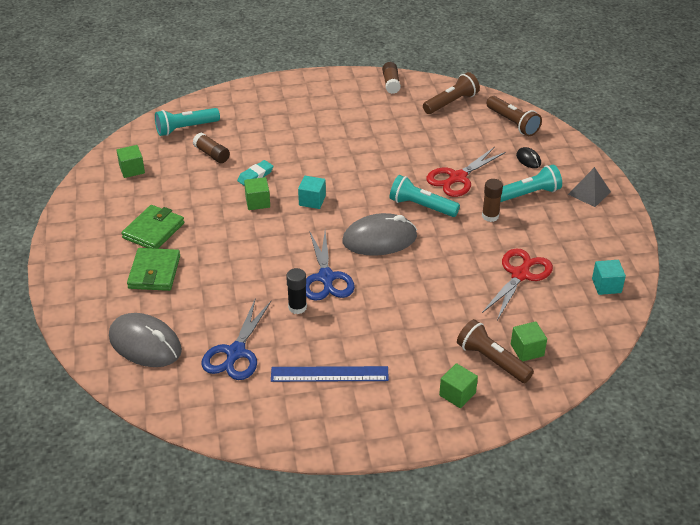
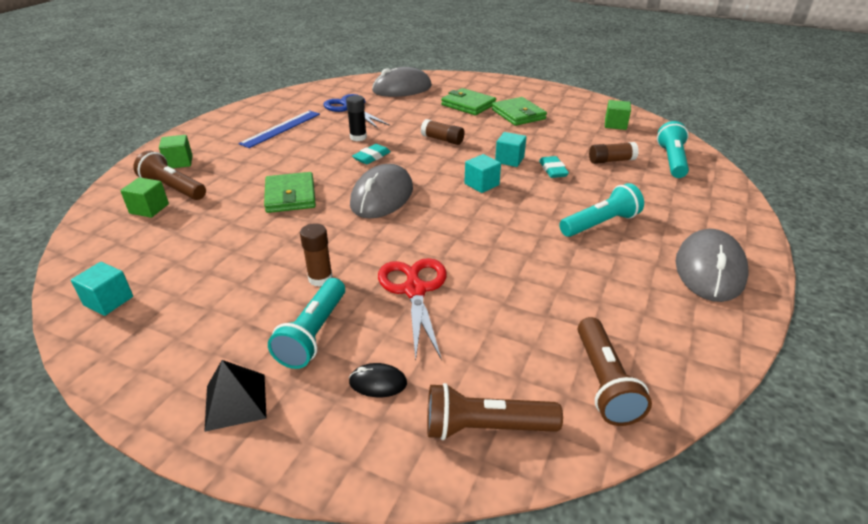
camera: 125 degrees right, 5 degrees down
green cube [244,177,270,210] -> turquoise cube [495,132,526,167]
blue scissors [306,231,355,301] -> turquoise eraser [352,144,391,164]
brown glue stick [382,62,401,94] -> brown glue stick moved to [421,119,465,145]
turquoise flashlight [390,175,460,217] -> turquoise flashlight moved to [559,183,644,237]
brown flashlight [457,319,534,383] -> brown flashlight turned 135 degrees counterclockwise [133,151,206,200]
red scissors [482,248,553,320] -> none
grey pyramid [568,167,611,207] -> black pyramid [204,360,267,432]
none -> green wallet [264,172,316,213]
none -> grey mouse [675,229,748,302]

